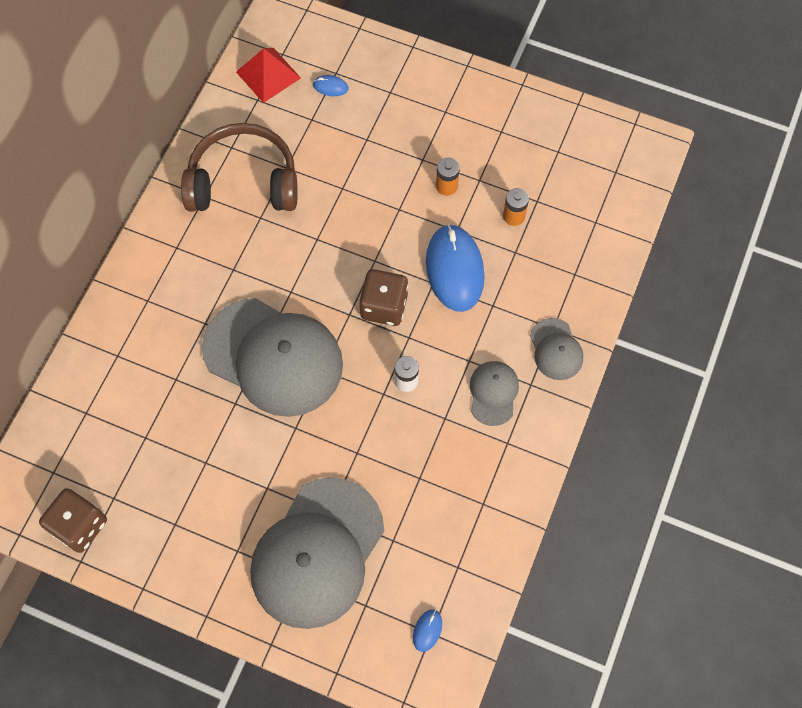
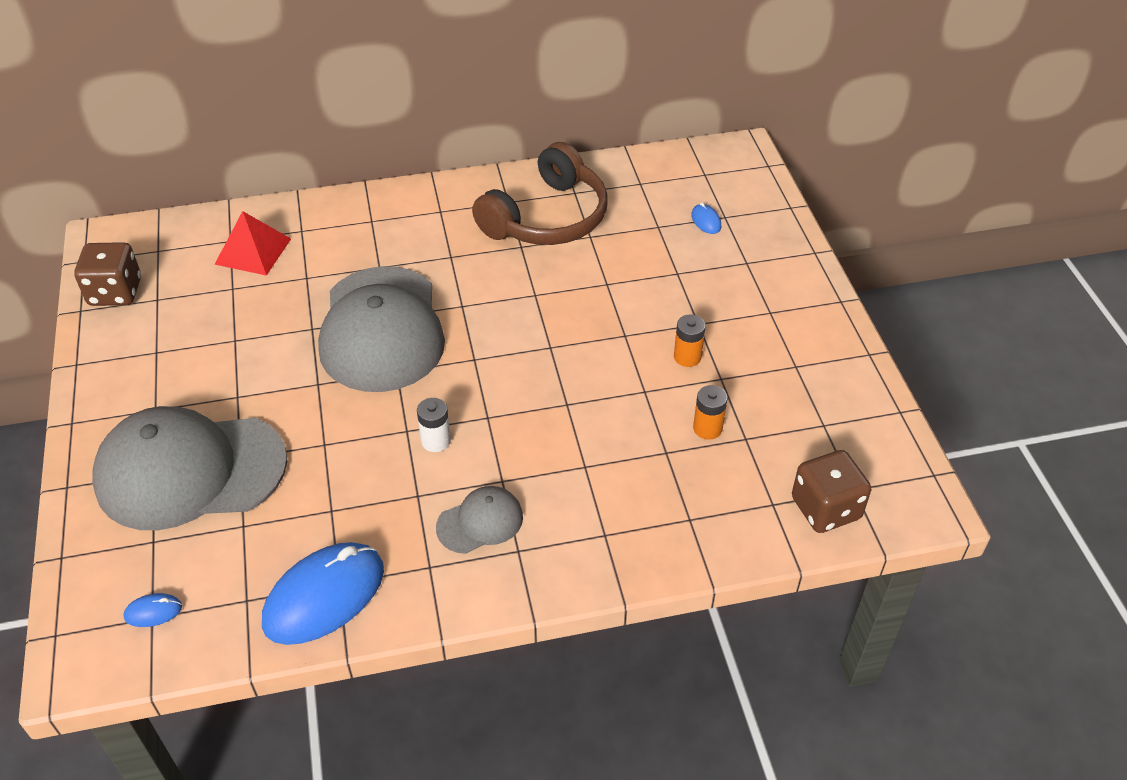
camera: 55 degrees right, 20 degrees down
brown headphones [181,123,298,211] -> brown headphones turned 75 degrees clockwise [472,142,608,245]
red pyramid [236,48,301,103] -> red pyramid moved to [214,211,291,276]
brown dice [359,269,408,326] -> brown dice moved to [792,450,871,533]
blue mouse [426,224,485,312] -> blue mouse moved to [262,542,384,645]
grey cap [530,318,583,380] -> none

